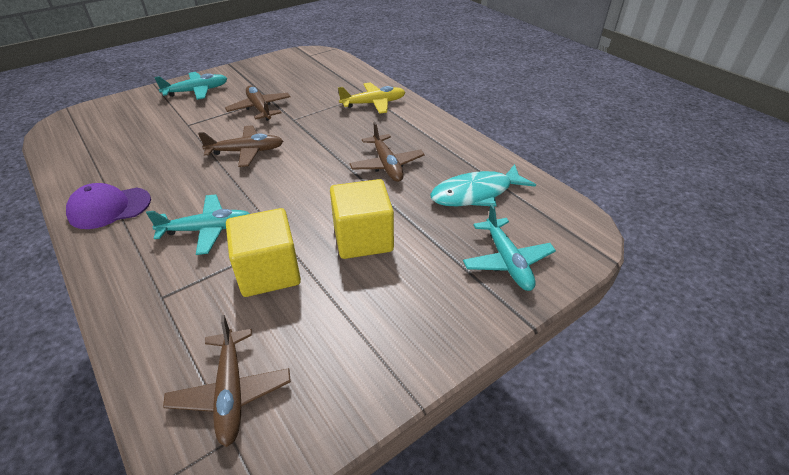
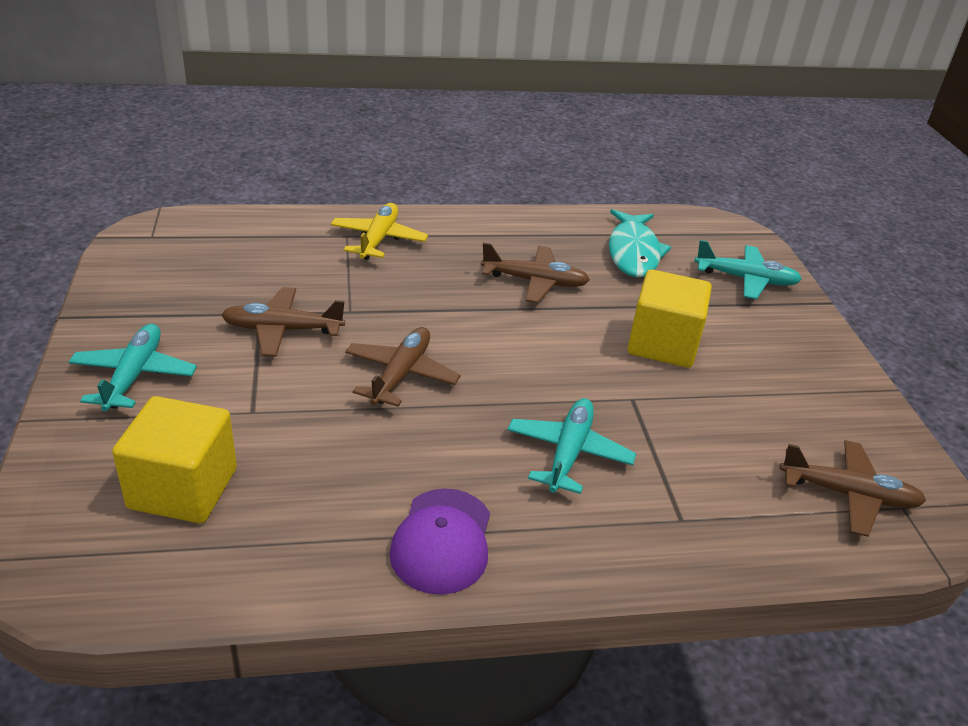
camera: 65 degrees left, 5 degrees down
yellow cube [226,208,301,297] -> yellow cube moved to [112,396,237,523]

